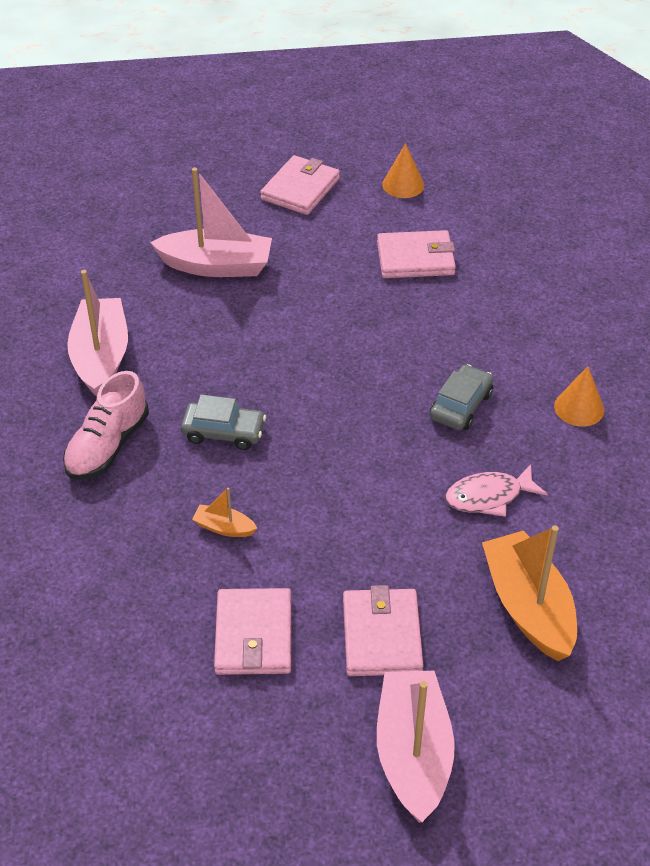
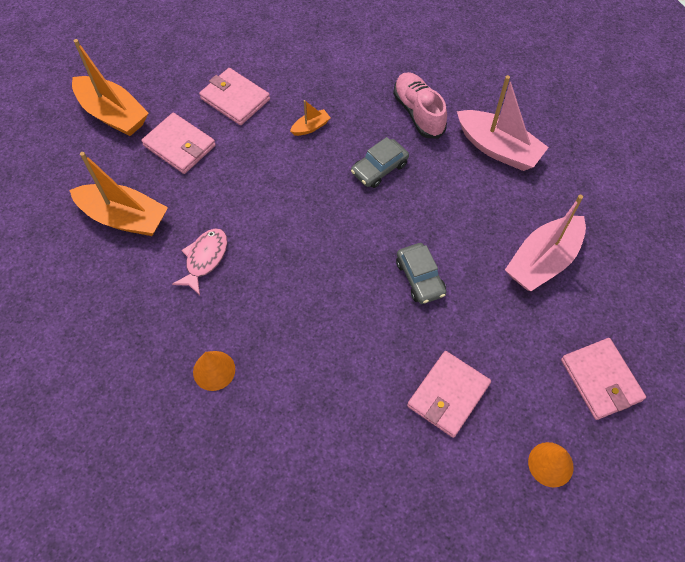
camera: 130 degrees right, 15 degrees up
pink boat [377,671,455,823] -> orange boat [72,39,149,136]
grey car [430,364,494,430] -> grey car moved to [396,243,446,304]

